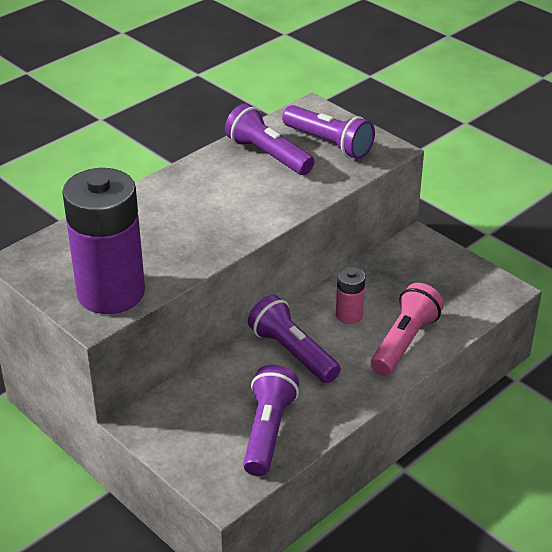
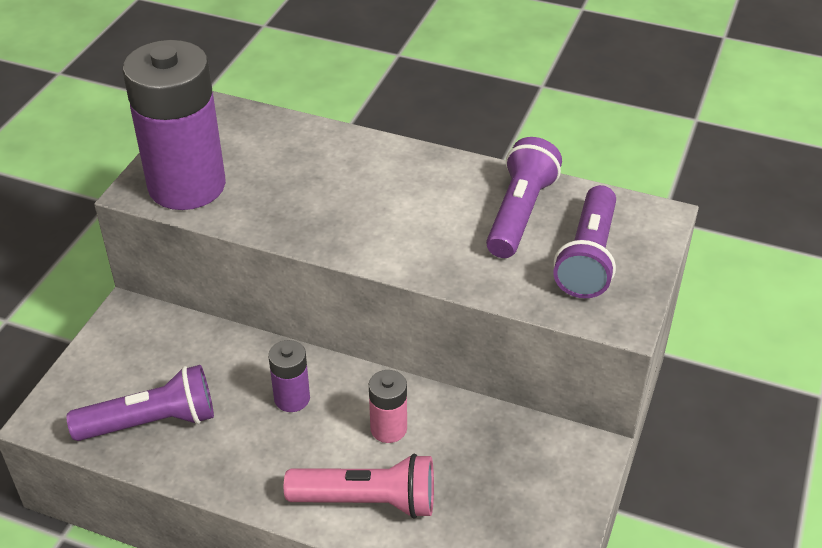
camera: 65 degrees right, 5 degrees up
purple flashlight [248,295,341,383] -> purple battery [268,340,310,412]

